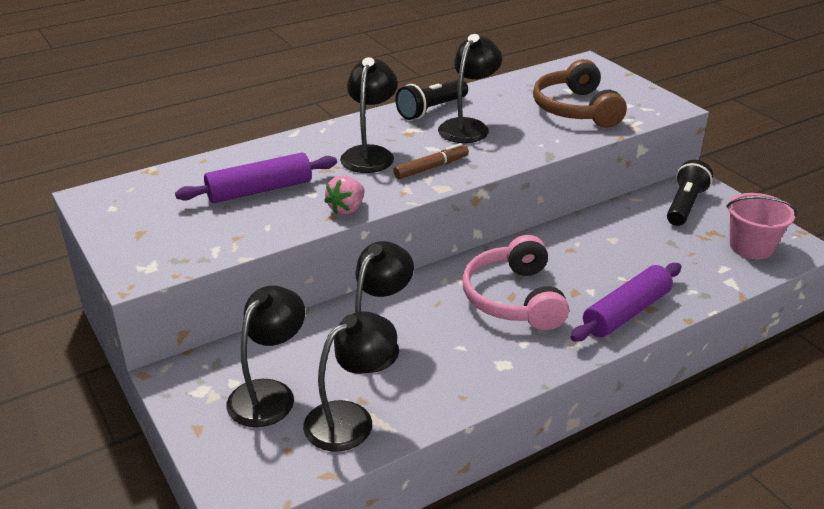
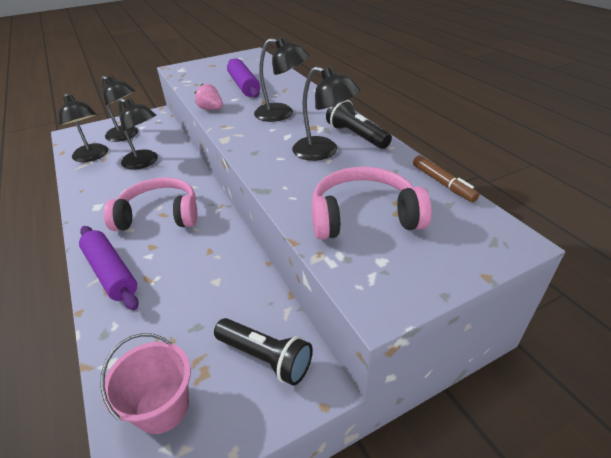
camera: 95 degrees right, 5 degrees up
brown marker [393,143,469,179] -> brown marker moved to [413,155,480,202]
brown headphones [533,59,627,128] -> pink headphones [311,167,432,240]

